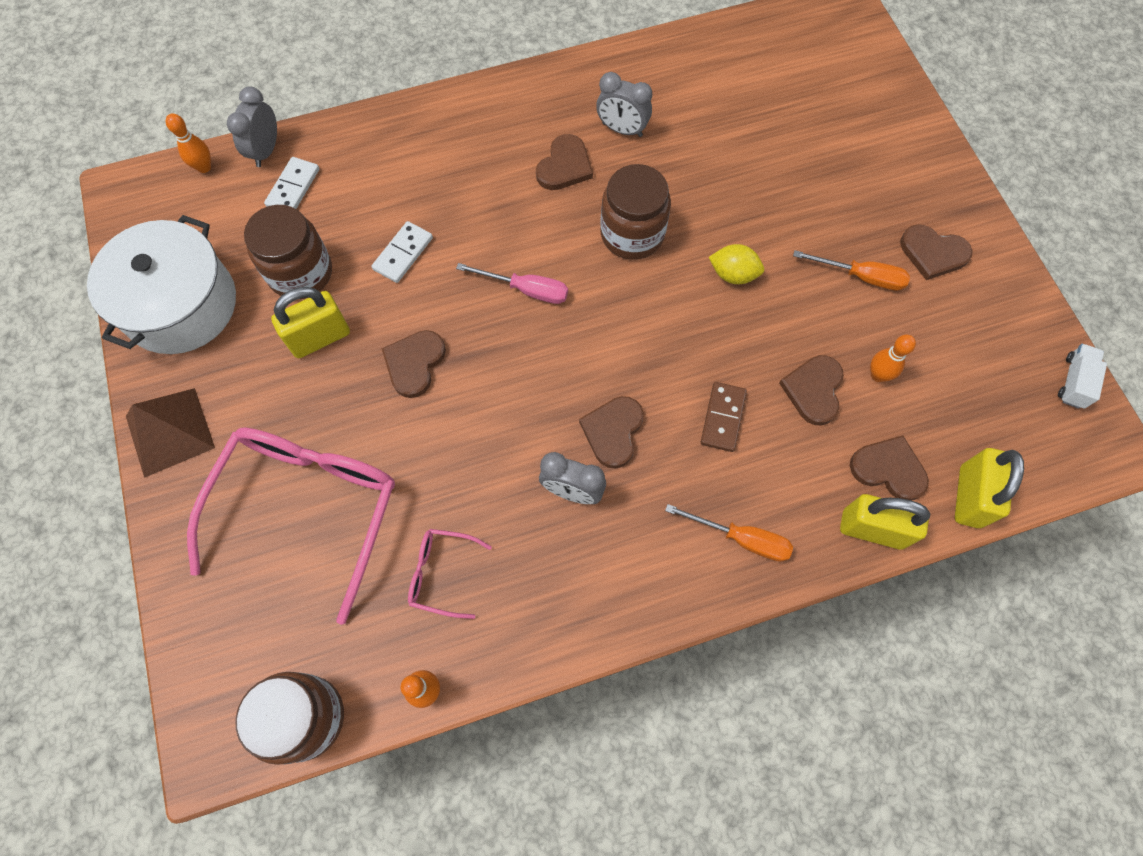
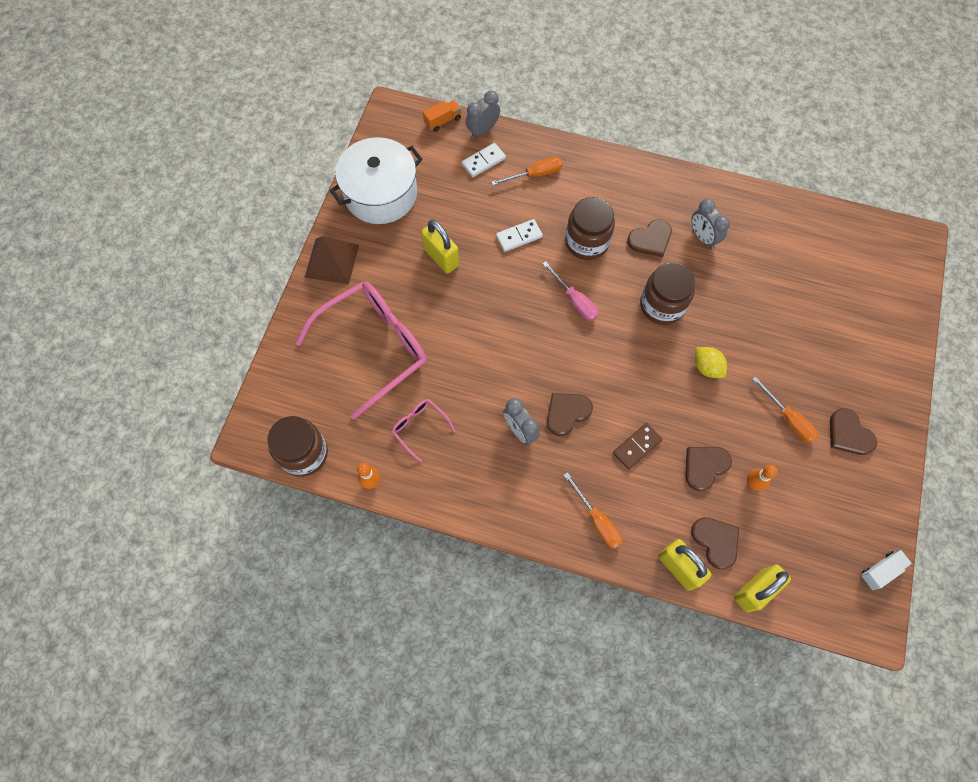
camera: 35 degrees right, 0 degrees up
orange bowling pin [166,113,211,173] -> orange truck [423,100,462,132]
brown jar [244,205,332,300] -> brown jar moved to [565,197,615,260]
yellow padlock [271,287,350,358] -> yellow padlock turned 45 degrees clockwise [421,220,459,273]
brown heart [382,330,446,398] -> none
none -> orange screwdriver [491,157,563,185]

